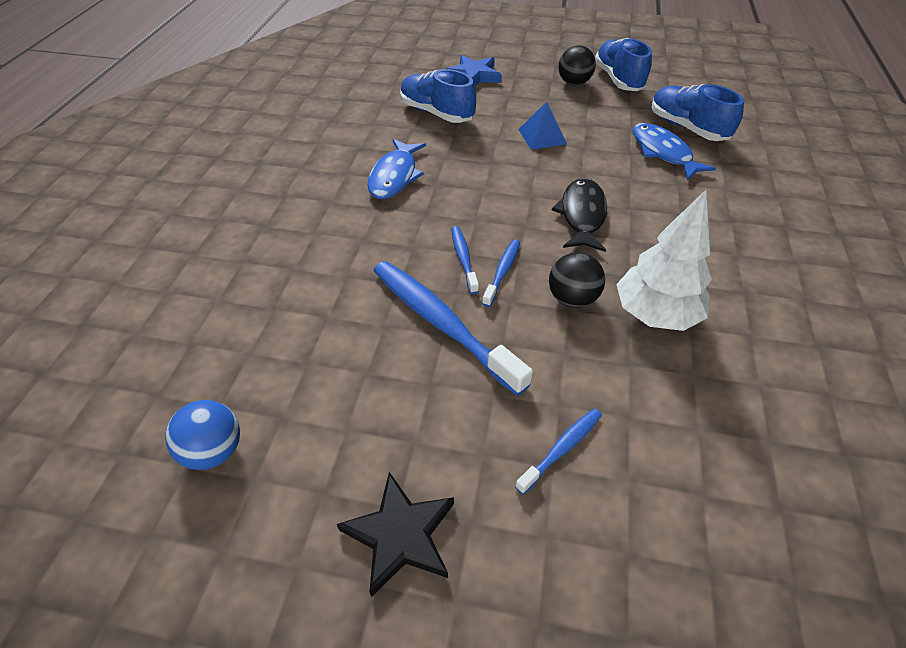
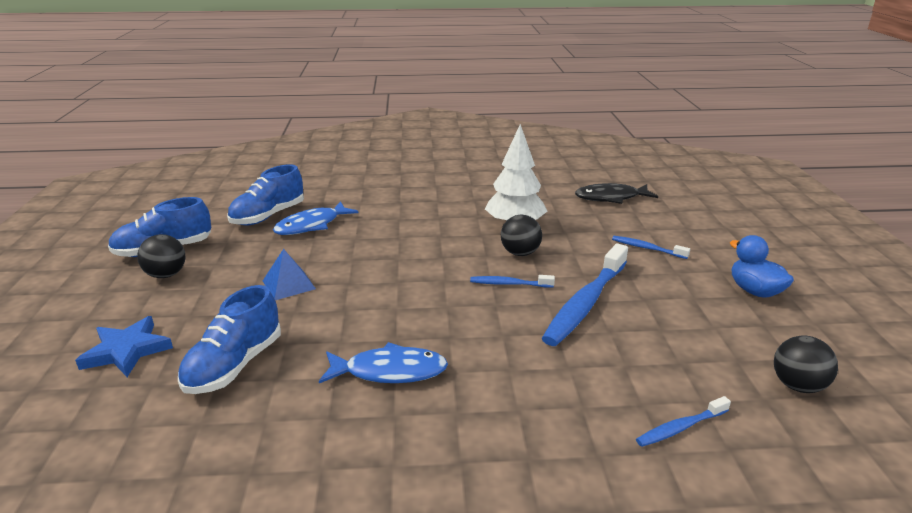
camera: 105 degrees left, 20 degrees down
blue ball [165,400,240,470] -> black ball [774,336,838,393]
black star [337,472,454,597] -> blue duck [730,235,794,298]
blue toothbrush [451,226,479,294] -> blue toothbrush moved to [636,396,731,447]
black fish [552,178,607,252] -> black fish moved to [575,183,658,204]

